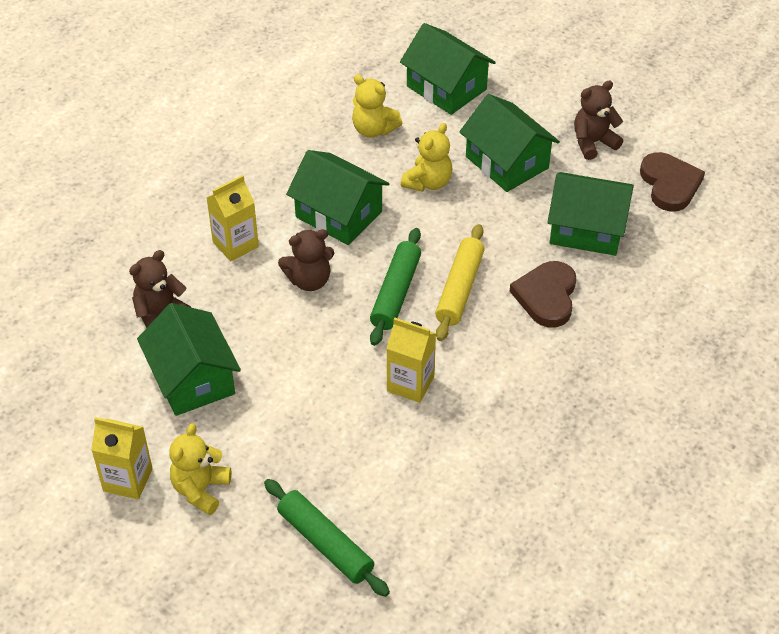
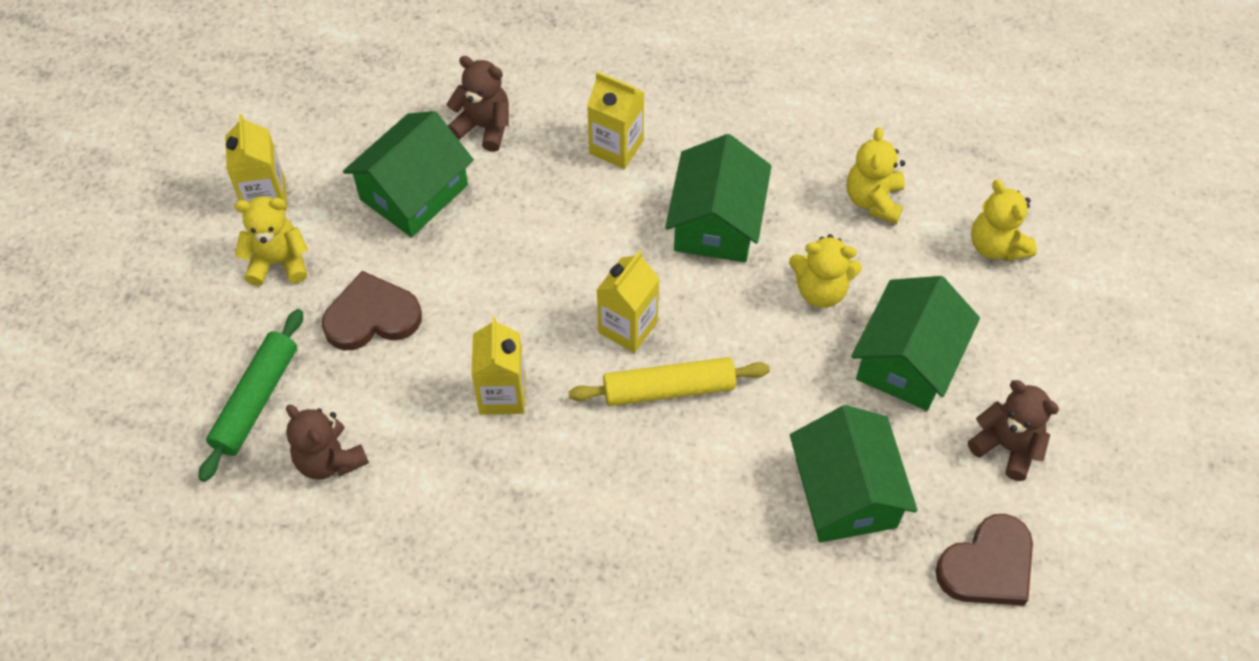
camera: 65 degrees right, 10 degrees up
brown teddy bear [278,229,334,291] -> brown teddy bear moved to [286,405,369,480]
green rolling pin [370,228,421,346] -> yellow carton [597,250,660,353]
green house [400,23,496,115] -> yellow teddy bear [971,180,1037,261]
brown heart [510,261,576,327] -> brown heart moved to [322,271,422,350]

